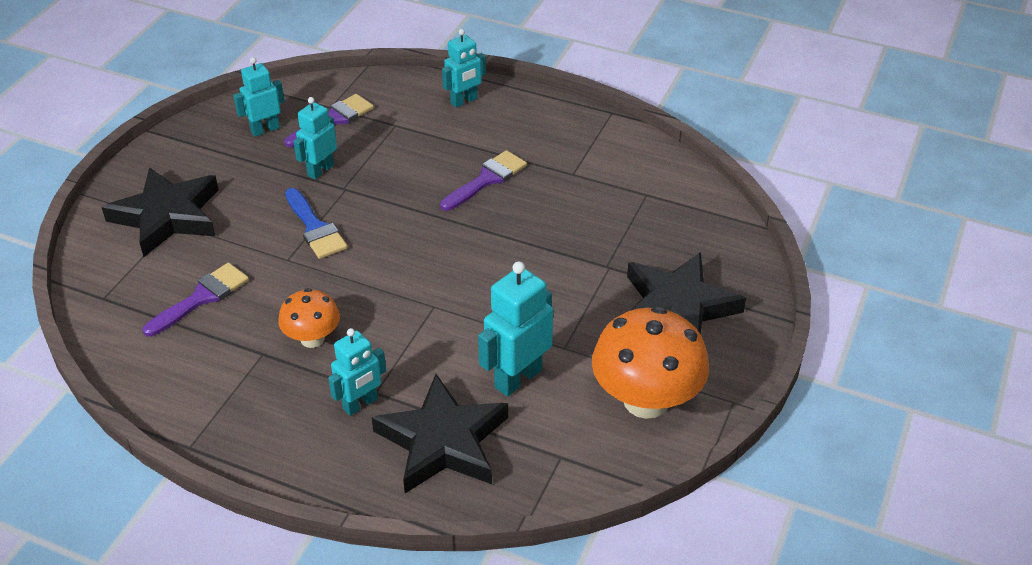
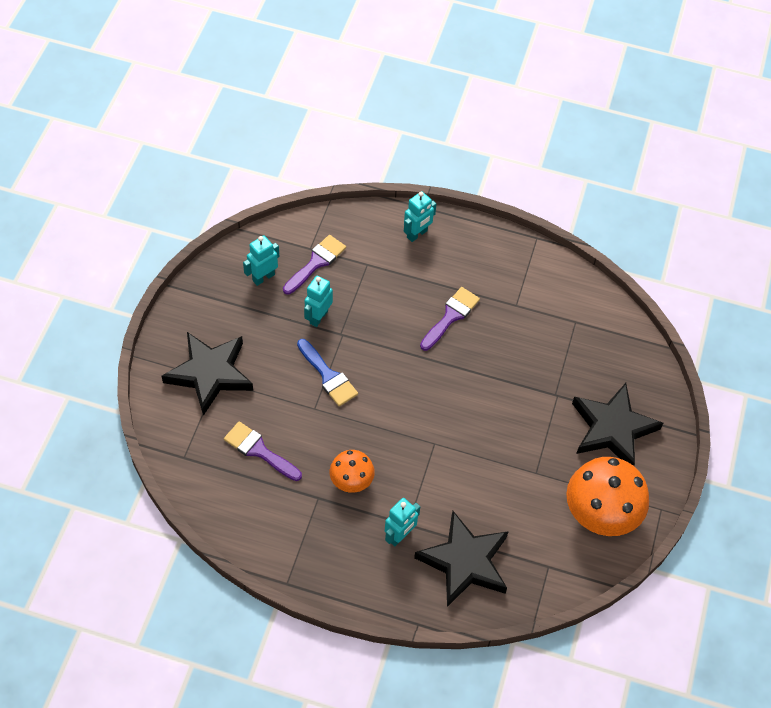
camera: 10 degrees left, 15 degrees up
purple brush [143,263,249,337] -> purple brush turned 90 degrees counterclockwise [224,421,302,481]
turquoise robot [478,262,553,397] -> none

